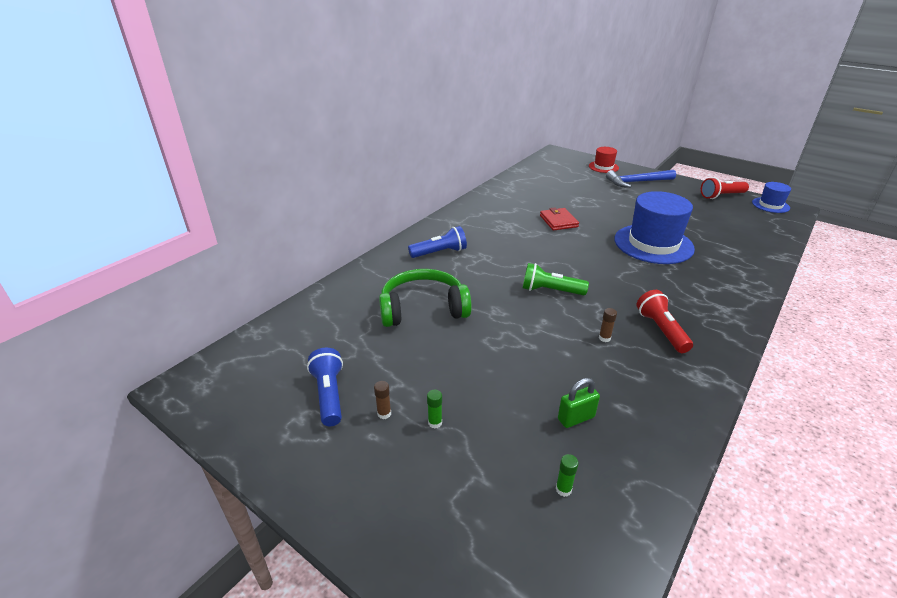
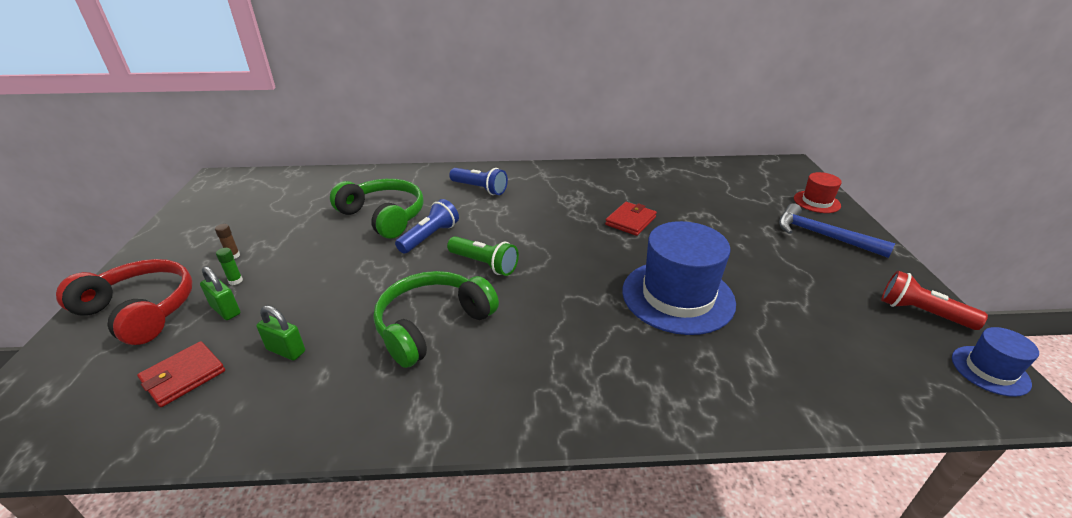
camera: 50 degrees right, 0 degrees up
blue flashlight [307,348,343,426] -> blue flashlight moved to [395,199,459,254]
green flashlight [523,263,589,295] -> green flashlight turned 150 degrees clockwise [447,236,519,276]
green glue stick [556,454,579,497] -> red wallet [137,341,225,407]
brown glue stick [599,308,617,342] -> green headphones [373,271,499,368]
red flashlight [636,290,693,353] -> none
none -> red headphones [56,259,193,345]
none -> green padlock [200,266,240,320]

